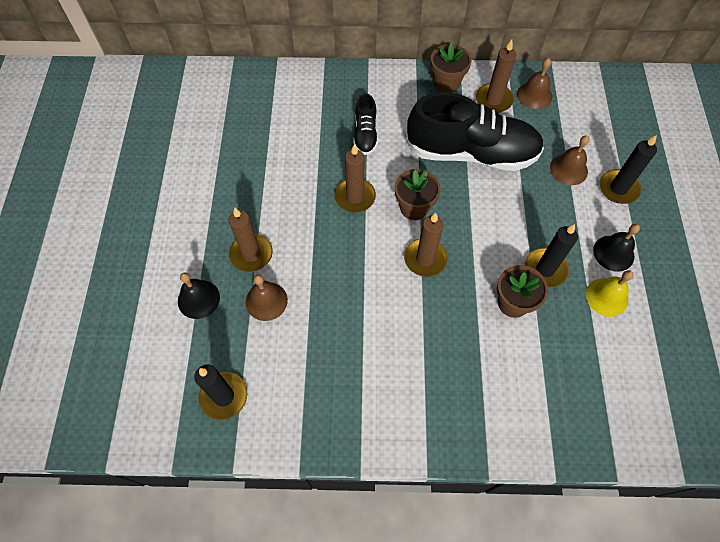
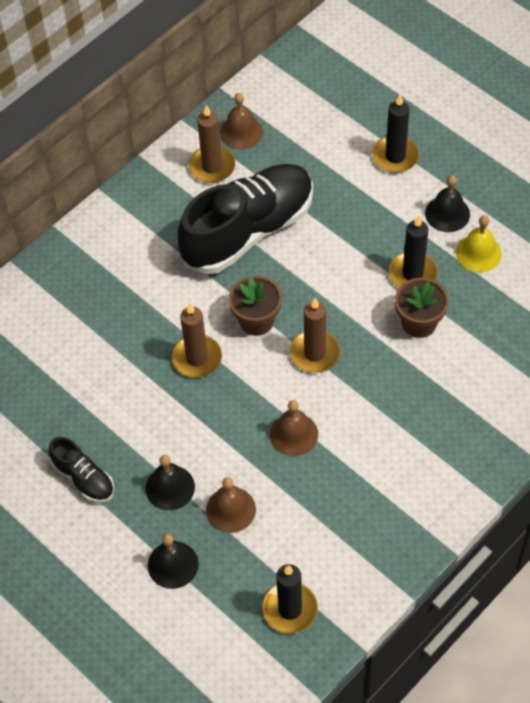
camera: 45 degrees left, 5 degrees down
brown candle [229,208,273,272] -> black bell [146,455,195,510]
black shoe [353,94,378,155] -> black shoe moved to [49,437,114,503]
brown flower pot [431,43,472,93] -> none
brown bell [550,136,589,185] -> brown bell moved to [270,400,318,456]

